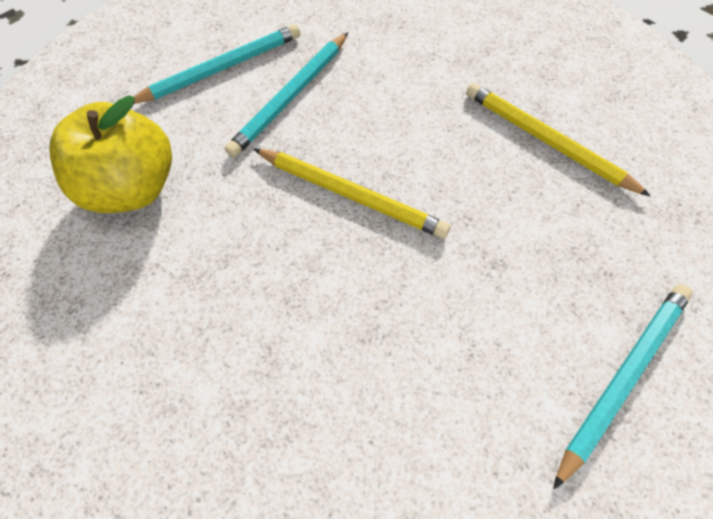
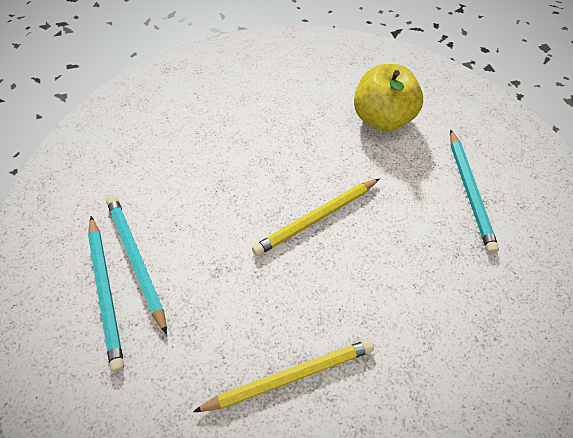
camera: 115 degrees right, 5 degrees down
turquoise pencil [225,32,348,158] -> turquoise pencil moved to [106,195,167,334]

